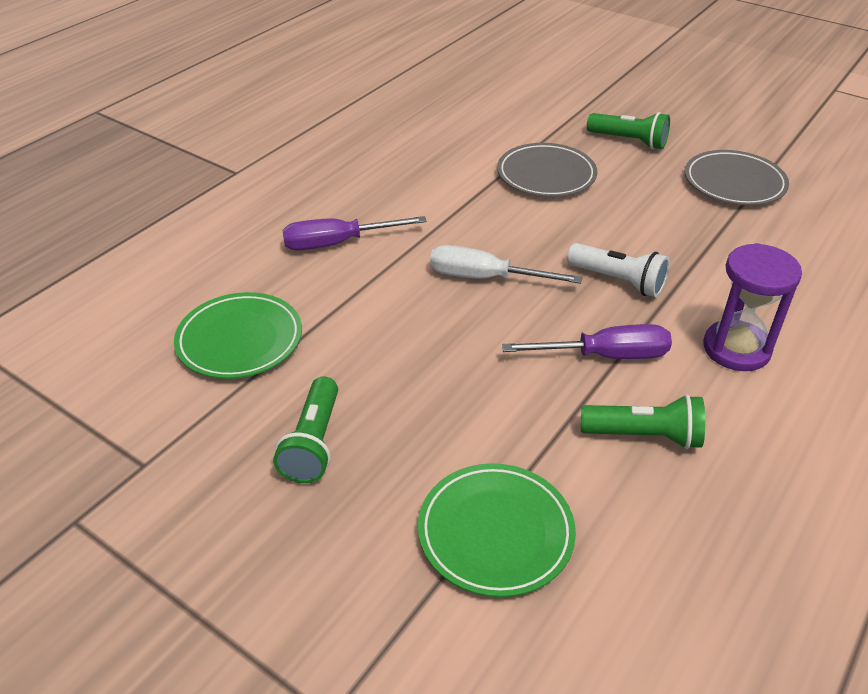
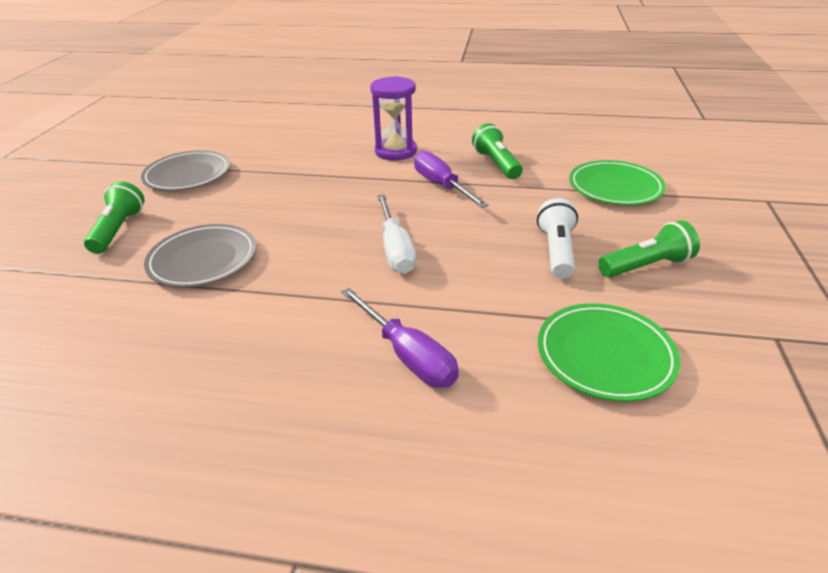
camera: 115 degrees left, 5 degrees down
white flashlight [567,243,670,297] -> white flashlight moved to [537,198,578,279]

